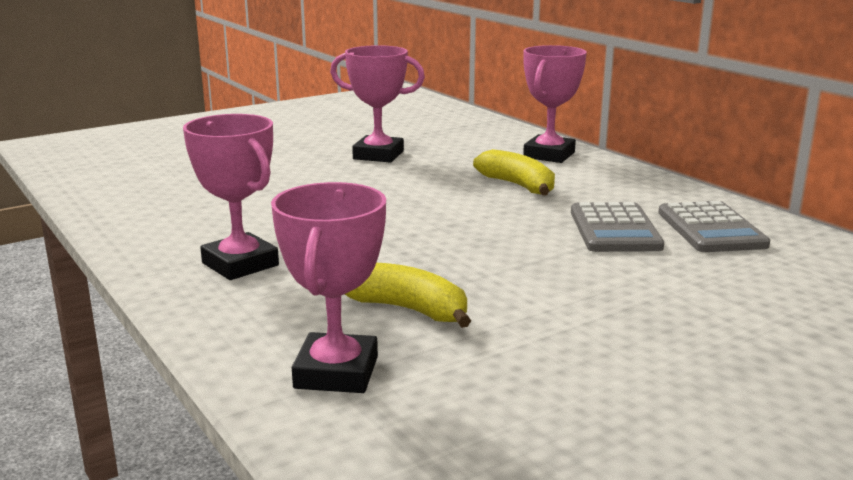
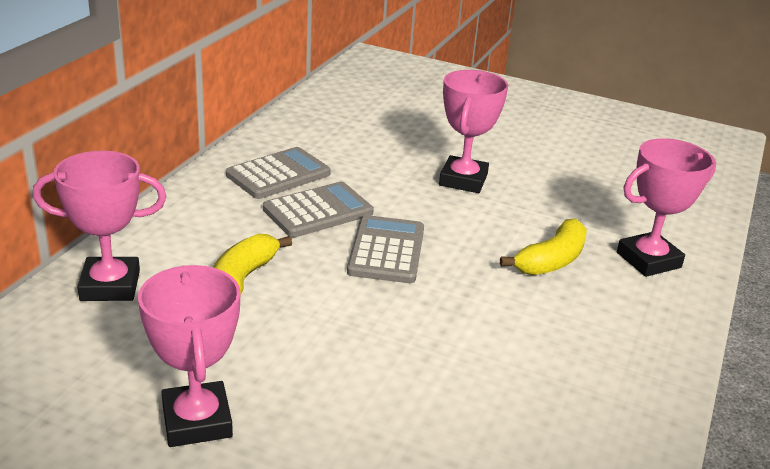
camera: 125 degrees left, 10 degrees up
pink trophy [183,114,279,280] -> pink trophy moved to [439,70,508,193]
yellow banana [345,263,471,328] -> yellow banana turned 135 degrees counterclockwise [500,218,587,275]
none -> grey calculator [347,215,424,283]

